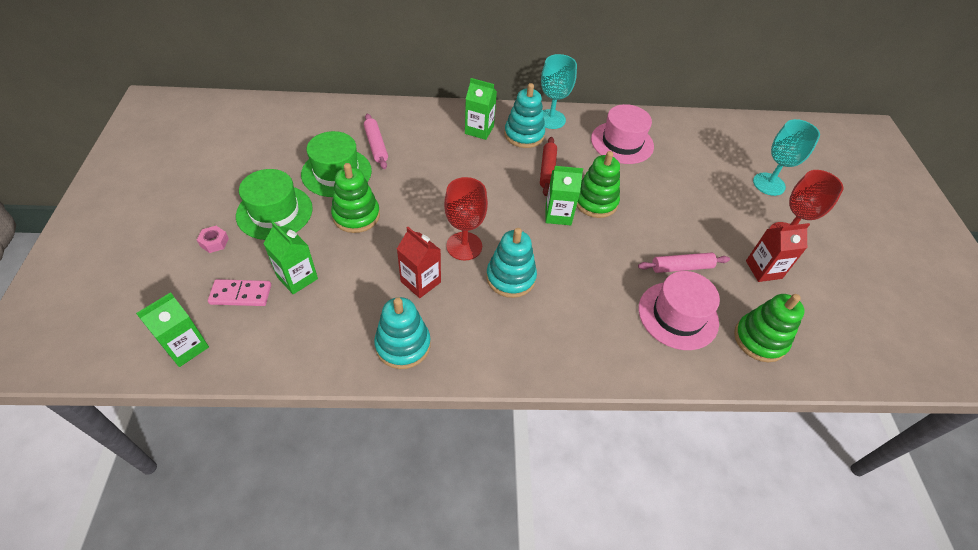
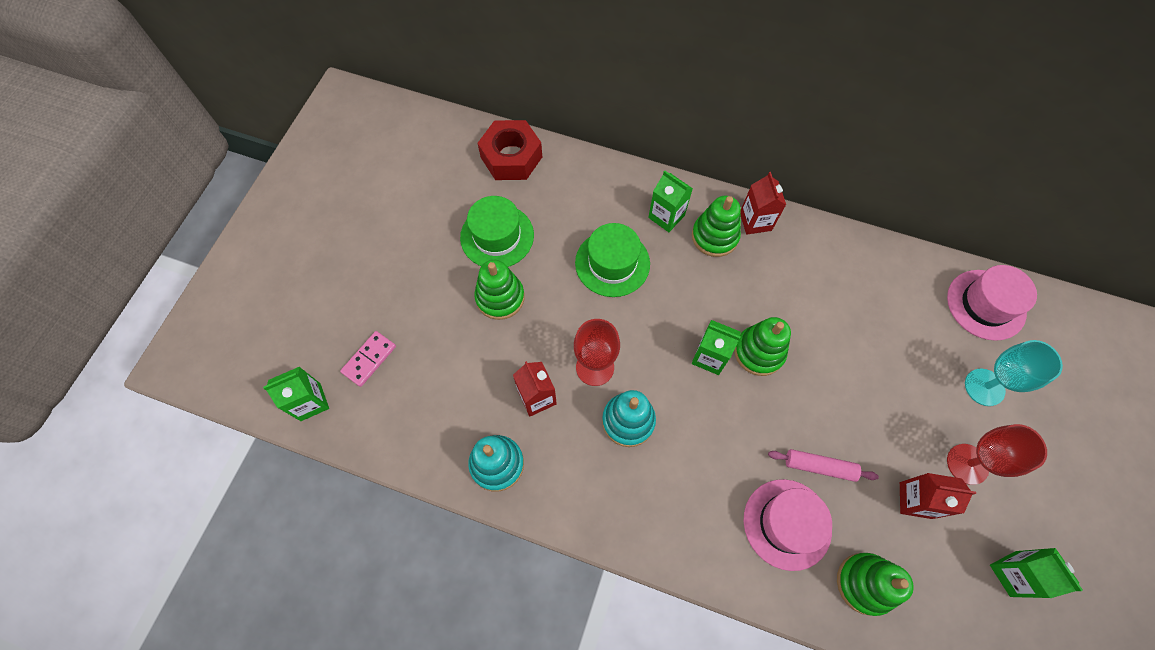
camera: 25 degrees right, 15 degrees up
pink nut [197,226,229,253] -> none
pink domino [208,279,271,306] -> pink domino turned 75 degrees counterclockwise [340,331,396,387]
green hat [236,169,313,240] -> green hat moved to [575,223,650,297]
green carton [263,222,318,294] -> green carton moved to [990,548,1083,598]
pink rolling pin [364,114,388,169] -> none
turquoise stacking toy [504,83,545,148] -> green stacking toy [692,196,741,257]
red rolling pin [540,137,557,196] -> none
turquoise goblet [541,54,577,129] -> red carton [740,172,786,234]
pink hat [591,104,654,164] -> pink hat moved to [947,265,1037,341]
none -> red nut [478,120,542,180]

